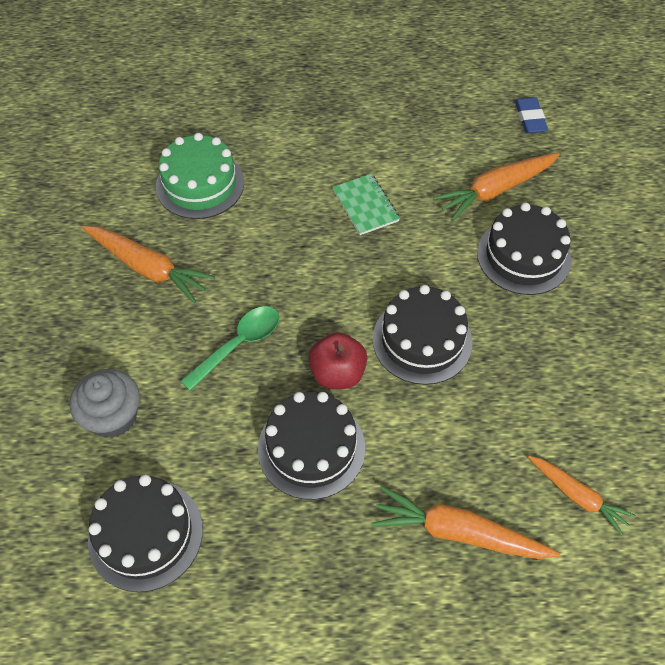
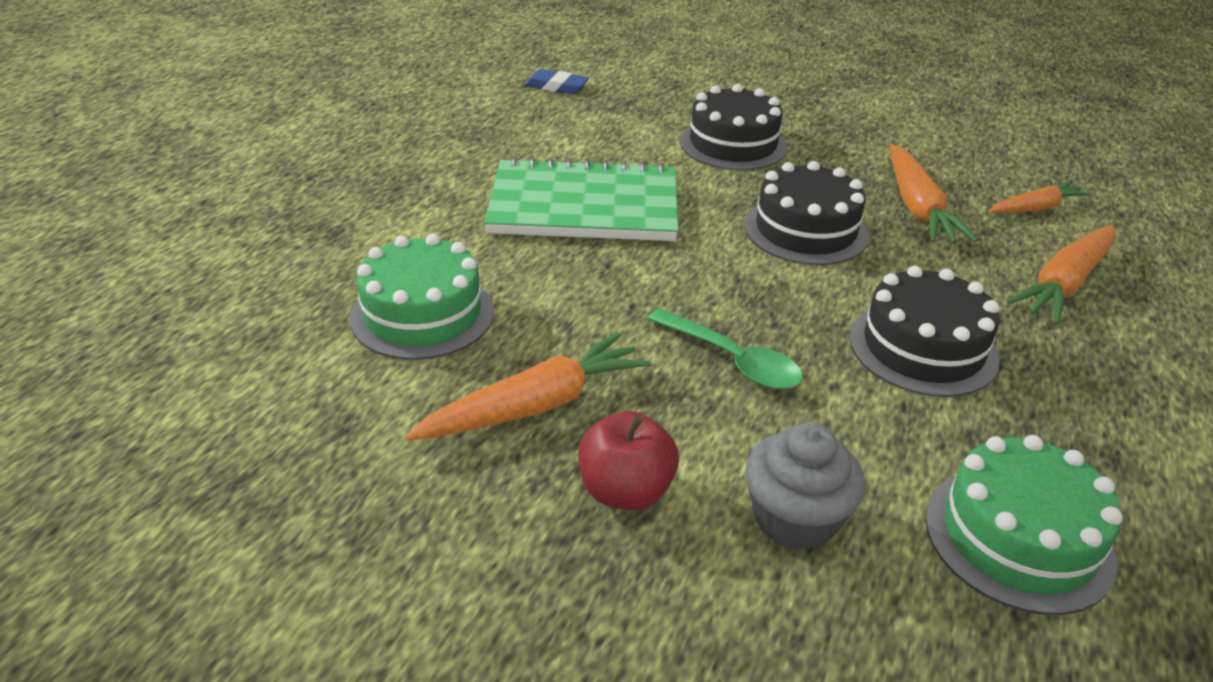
camera: 65 degrees left, 20 degrees down
black cake [88,475,203,592] -> green cake [925,435,1123,615]
green spoon [181,306,279,391] -> green spoon turned 150 degrees clockwise [647,308,803,389]
red apple [308,332,367,389] -> red apple moved to [578,411,679,510]
green notebook [332,174,400,235] -> green notebook [484,157,679,241], size x2.12
orange carrot [433,153,560,221] -> orange carrot moved to [890,144,978,243]

